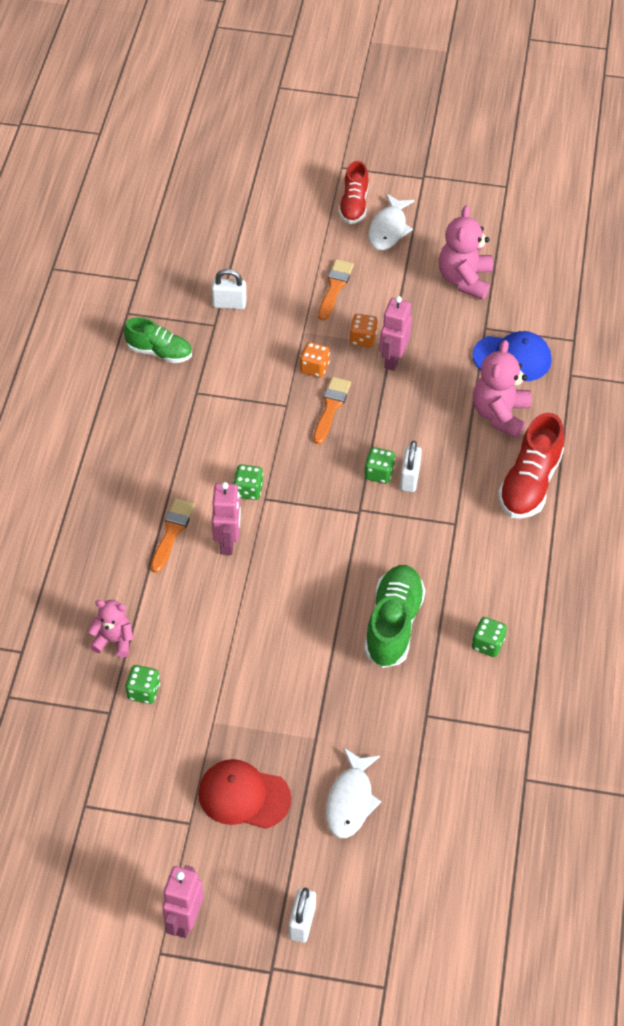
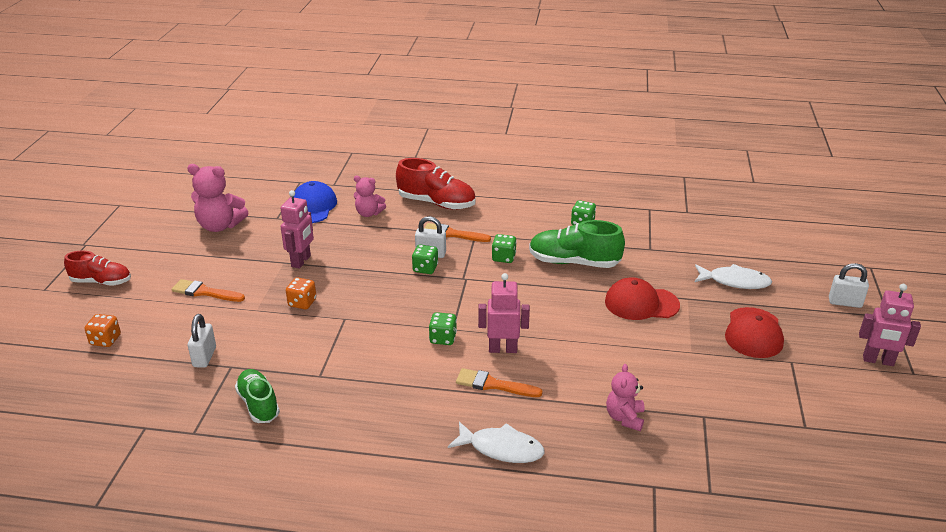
camera: 90 degrees left, 20 degrees down
green shoe [124,317,192,363] -> green shoe turned 45 degrees counterclockwise [235,369,280,423]
green dice [126,665,160,704] -> green dice moved to [492,234,517,263]
orange brush [314,377,351,444] -> orange brush moved to [424,223,491,242]
orange dice [349,314,378,348] -> orange dice moved to [84,314,121,347]
white fish [368,193,415,250] -> white fish moved to [448,421,545,463]
pink robot [380,296,412,371] -> pink robot turned 90 degrees counterclockwise [281,190,314,269]
pink teddy bear [473,340,531,438] -> pink teddy bear [354,176,386,217], size x0.62
none -> red cap [605,277,680,320]

